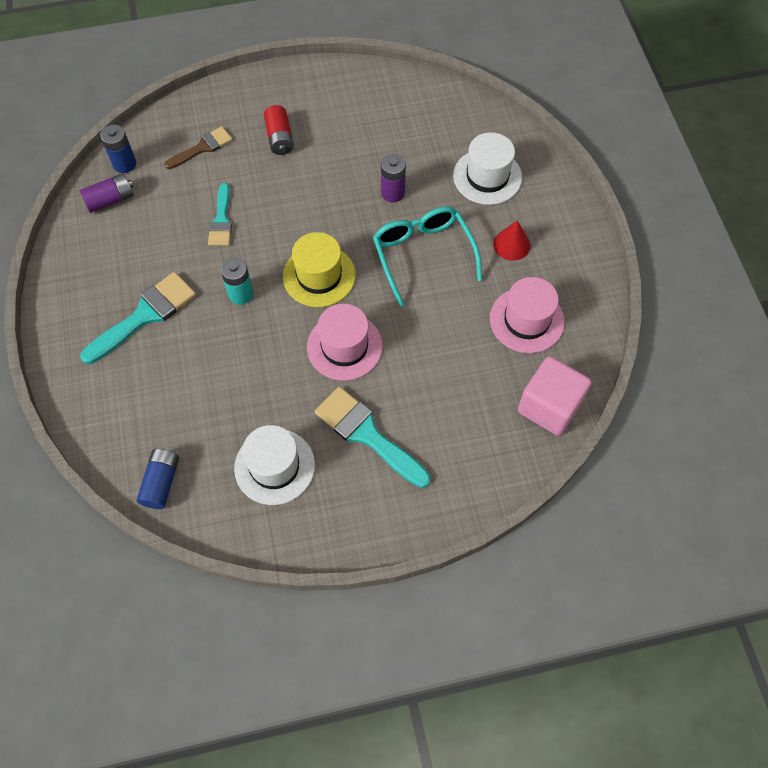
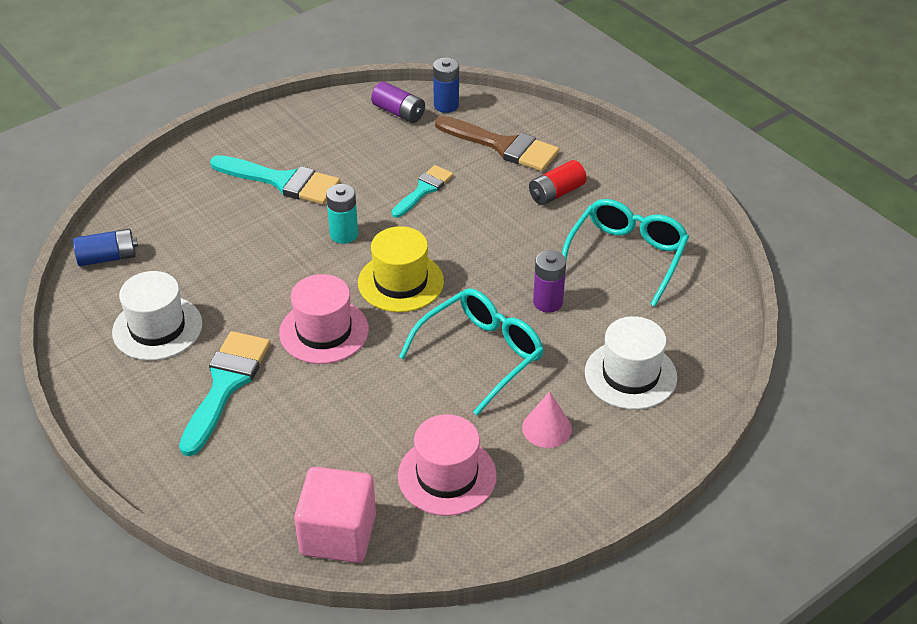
camera: 65 degrees right, 20 degrees down
brown brush [164,126,232,169] -> brown brush [435,116,559,171], size x1.61
turquoise brush [208,183,232,246] -> turquoise brush turned 150 degrees clockwise [391,165,453,218]
red cone [493,220,531,261] -> pink cone [522,391,572,448]
none -> turquoise glasses [562,199,689,307]

